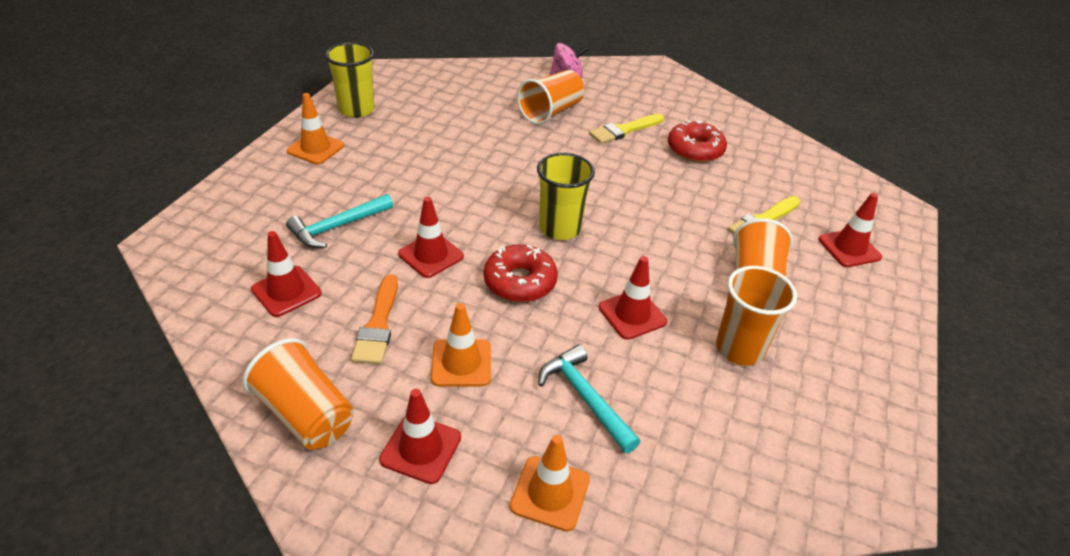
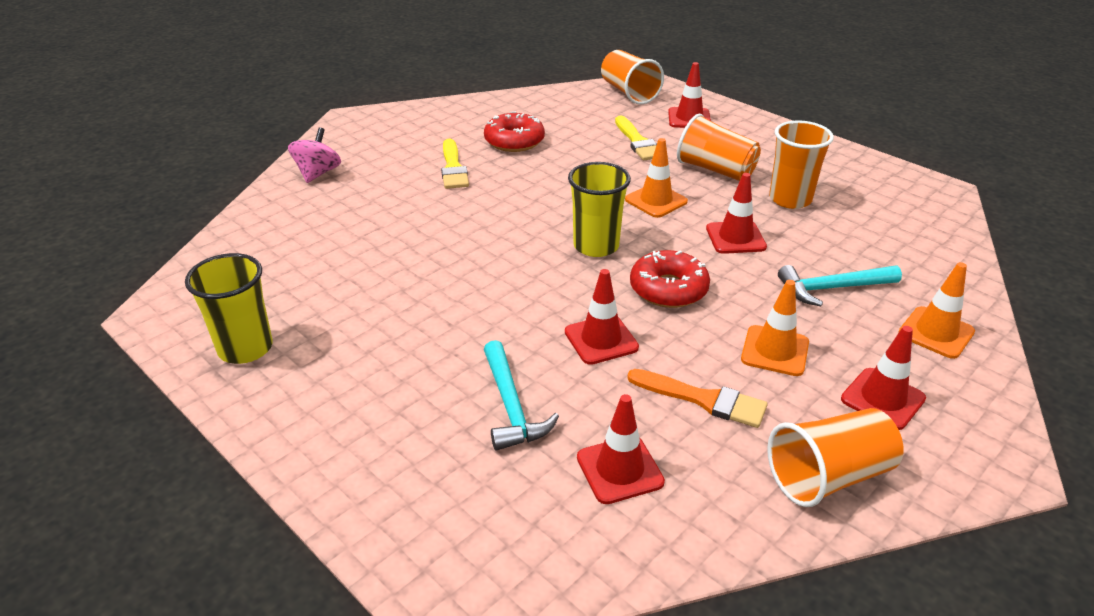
camera: 65 degrees left, 5 degrees down
orange traffic cone [287,93,344,165] -> orange traffic cone moved to [625,138,688,218]
orange cup [517,70,584,125] -> orange cup moved to [601,50,664,104]

